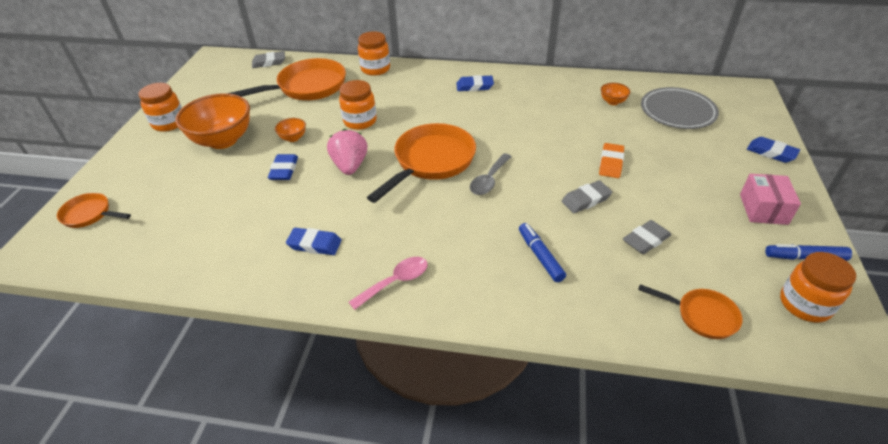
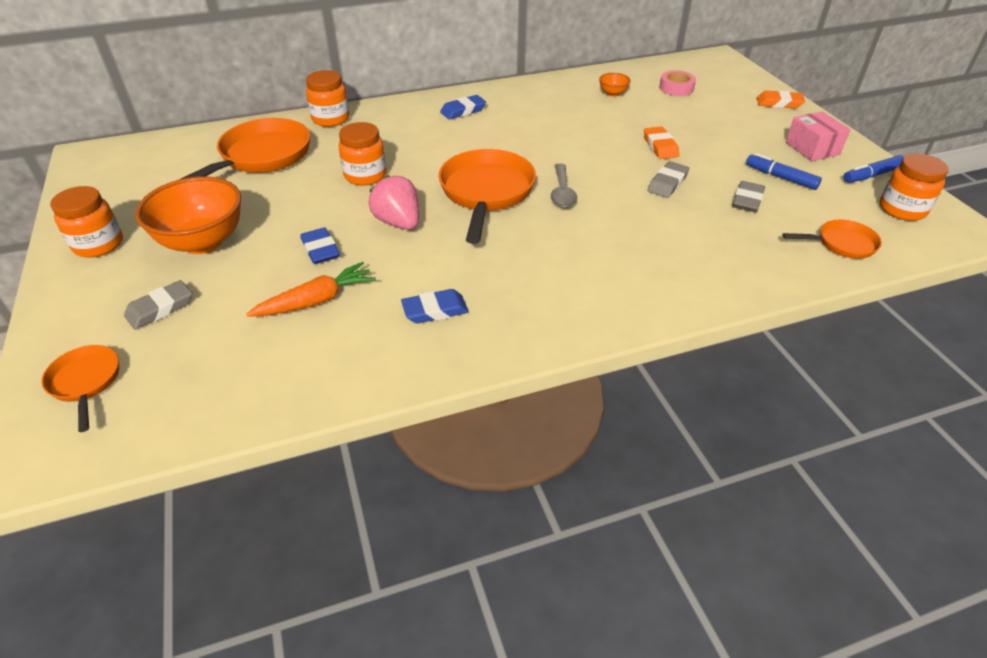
camera: 30 degrees left, 0 degrees up
orange pan [57,193,131,228] -> orange pan turned 75 degrees clockwise [41,345,119,432]
grey eraser [252,51,285,68] -> grey eraser moved to [124,280,192,330]
orange bowl [275,118,306,142] -> none
pink spoon [349,257,428,310] -> none
blue marker [519,223,566,282] -> blue marker moved to [746,153,822,190]
grey plate [641,87,719,129] -> pink tape [659,70,696,96]
blue eraser [747,137,800,163] -> orange eraser [757,90,805,108]
none -> orange carrot [246,262,376,317]

